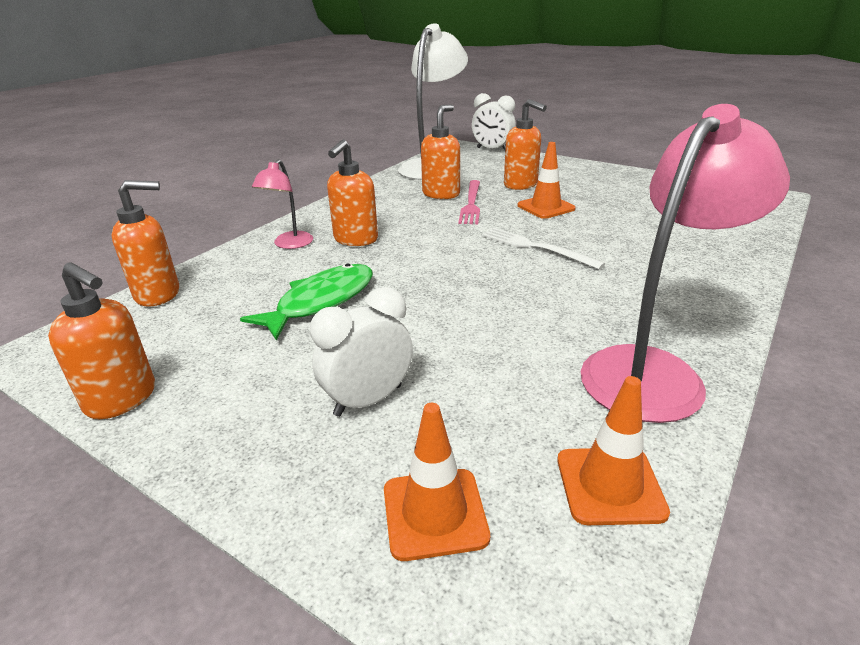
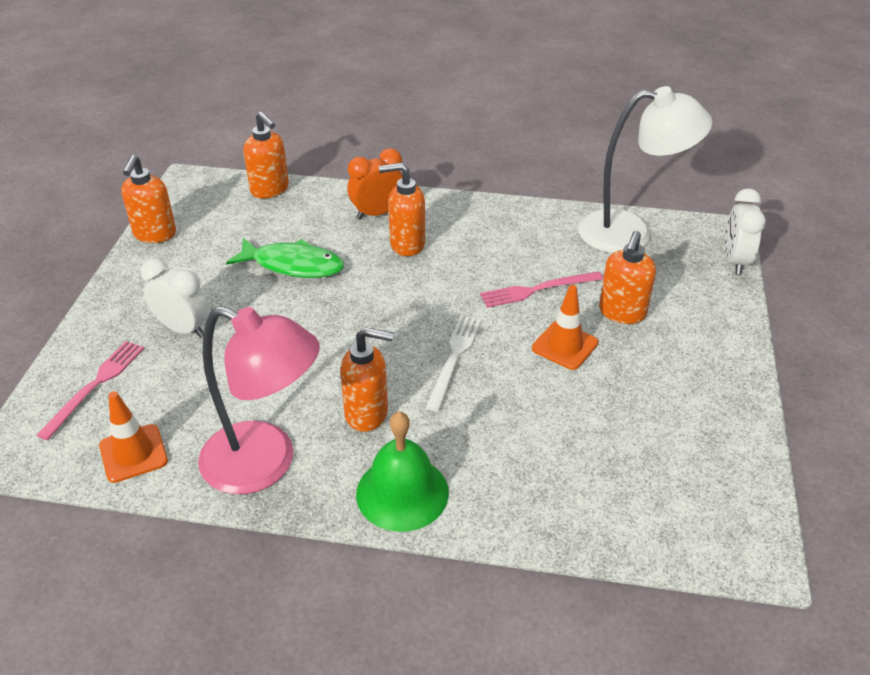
camera: 65 degrees right, 10 degrees up
pink lamp [252,159,313,249] -> orange clock [347,148,402,220]
orange traffic cone [384,403,490,561] -> pink fork [36,341,144,441]
orange soap dispenser [421,104,460,199] -> orange soap dispenser moved to [340,327,394,432]
none -> green bell [356,411,449,532]

